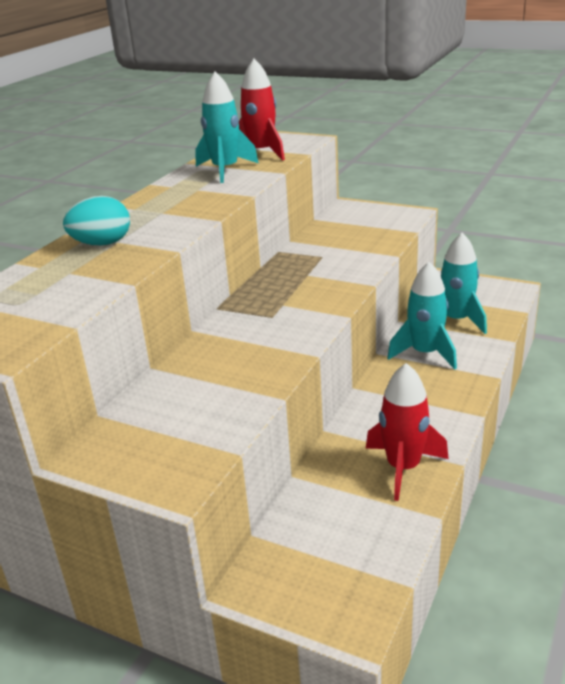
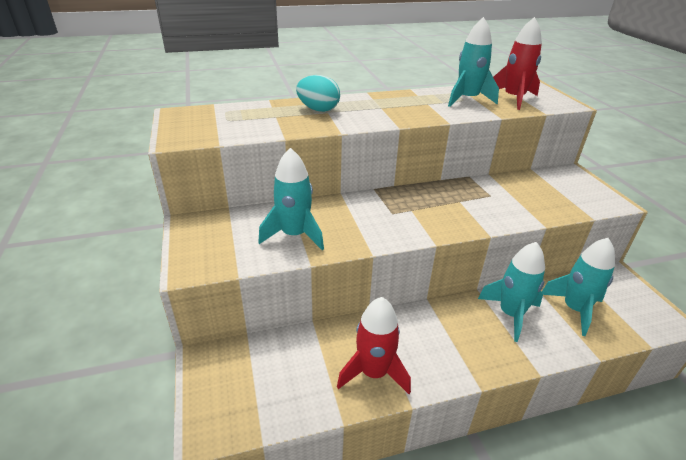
camera: 45 degrees right, 5 degrees up
none -> turquoise rocket [258,148,324,250]

